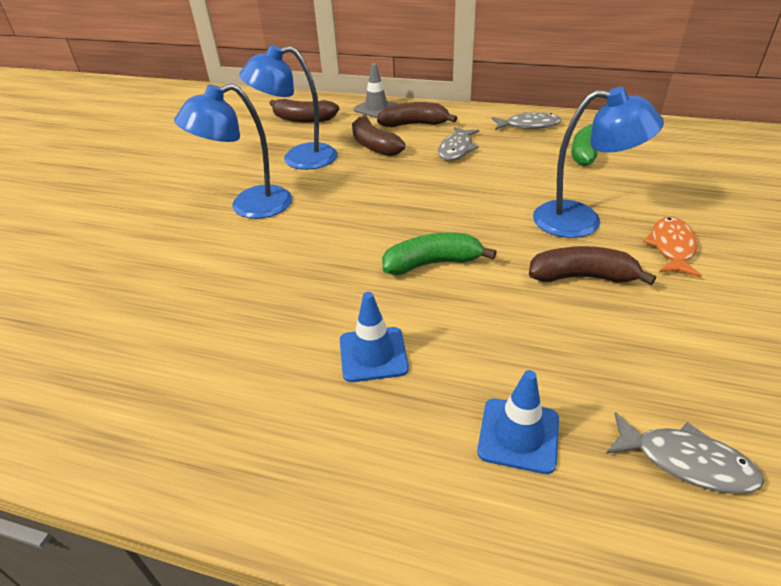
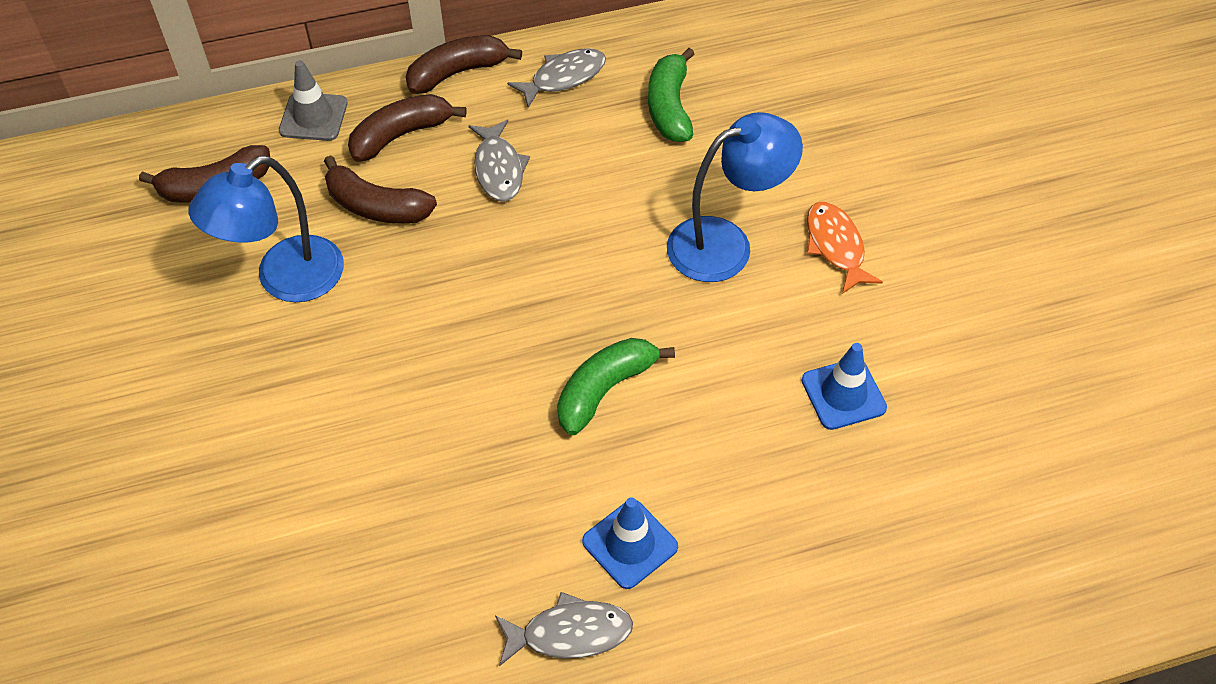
camera: 35 degrees left, 15 degrees up
blue lamp [174,83,292,219] -> none
blue traffic cone [477,370,559,474] -> blue traffic cone moved to [801,343,887,430]
brown banana [529,246,656,285] -> brown banana moved to [406,35,522,94]
grey fish [606,412,764,494] -> grey fish moved to [495,592,633,666]

